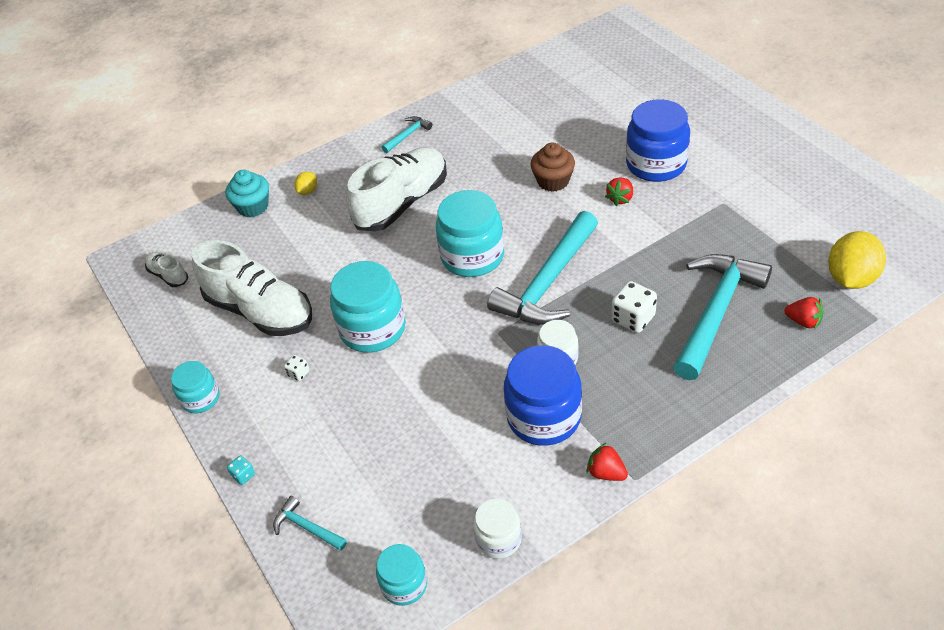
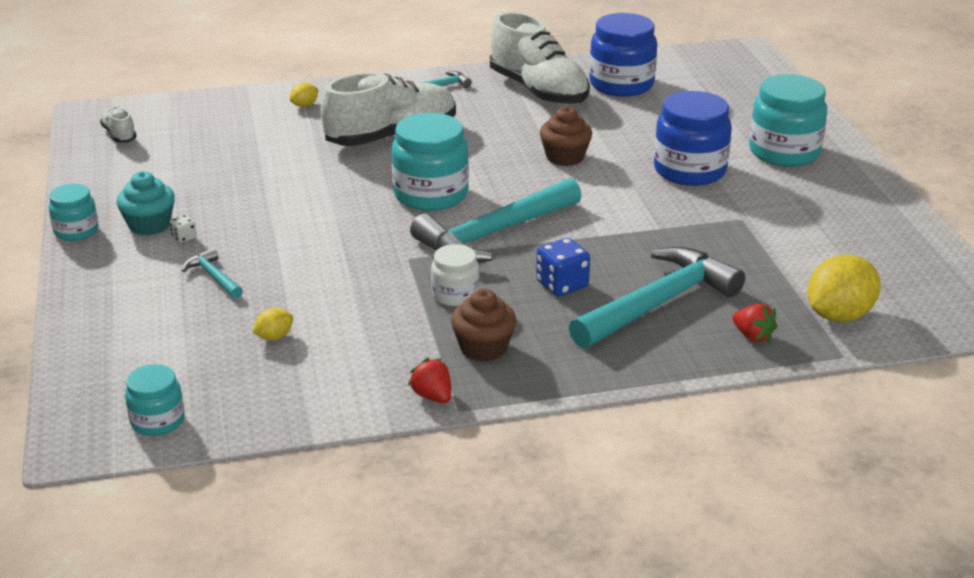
camera: 15 degrees right, 15 degrees down
white shoe [192,240,312,336] -> white shoe moved to [490,12,590,105]
turquoise cupcake [225,170,269,217] -> turquoise cupcake moved to [116,171,175,236]
turquoise dice [227,455,255,485] -> none
turquoise hammer [273,496,347,551] -> turquoise hammer moved to [182,248,243,299]
turquoise jar [330,261,406,353] -> turquoise jar moved to [749,74,827,167]
white jar [473,499,522,559] -> none
blue jar [504,345,582,446] -> blue jar moved to [589,13,657,97]
red strawberry [605,177,633,206] -> none
white dice [611,281,657,333] -> blue dice [536,238,590,296]
none -> yellow lemon [252,308,293,340]
none -> brown cupcake [451,289,516,362]

